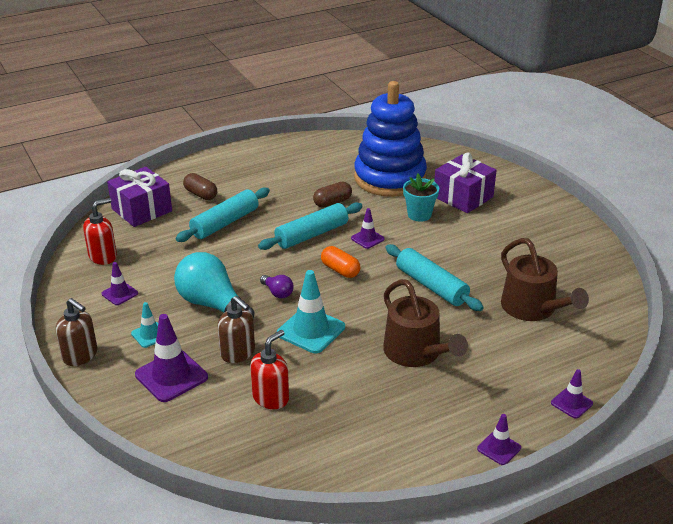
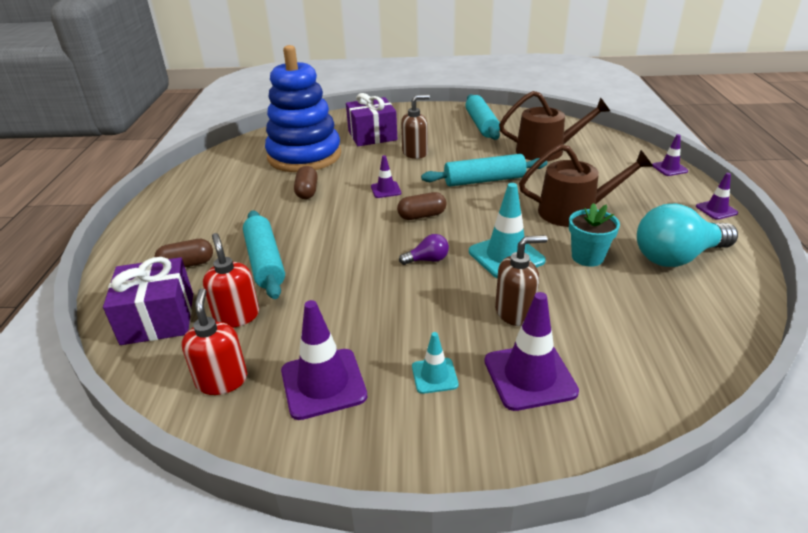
camera: 60 degrees left, 0 degrees up
brown soap dispenser [56,298,97,366] -> brown soap dispenser moved to [401,95,430,159]
purple traffic cone [102,262,138,305] -> purple traffic cone [281,300,367,420], size x1.81
turquoise light bulb [174,252,255,319] -> turquoise light bulb moved to [637,204,738,267]
red soap dispenser [250,330,289,409] -> red soap dispenser moved to [203,233,259,328]
turquoise rolling pin [258,203,363,250] -> turquoise rolling pin moved to [465,94,500,140]
orange capsule [321,246,360,278] -> brown capsule [397,192,446,220]
turquoise flower pot [403,174,439,222] -> turquoise flower pot moved to [569,203,620,267]

